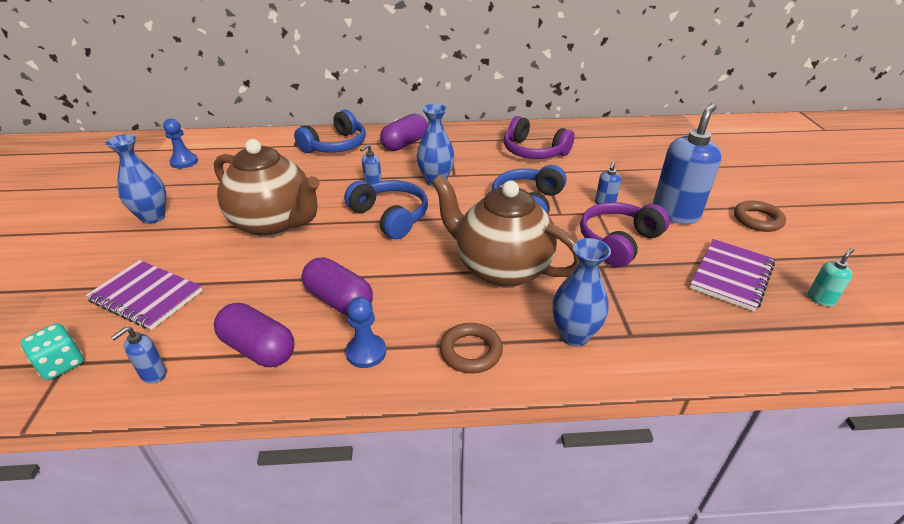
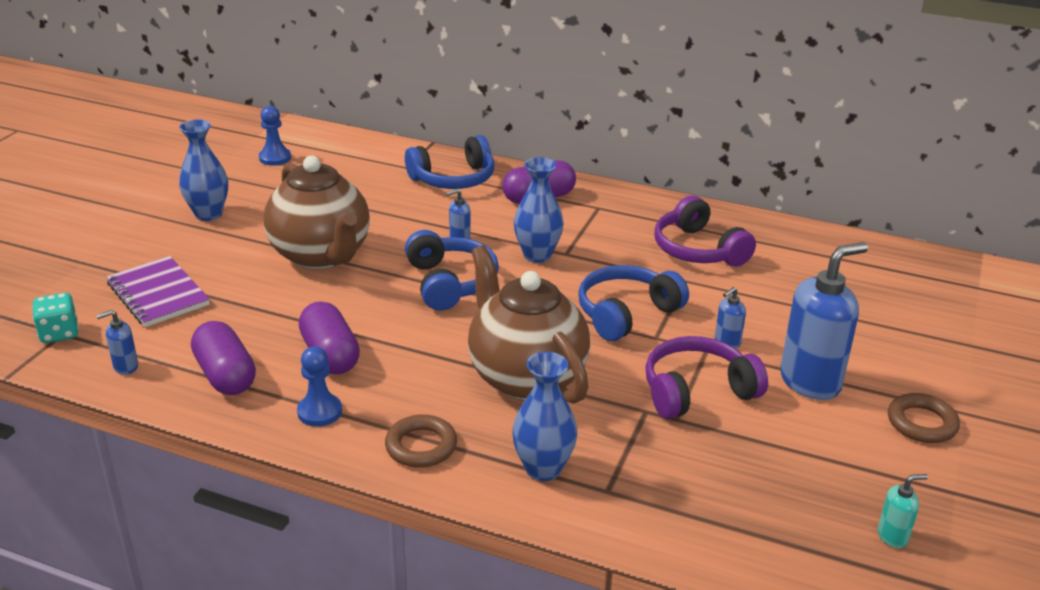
camera: 25 degrees right, 5 degrees down
purple notebook [690,239,775,311] -> none

